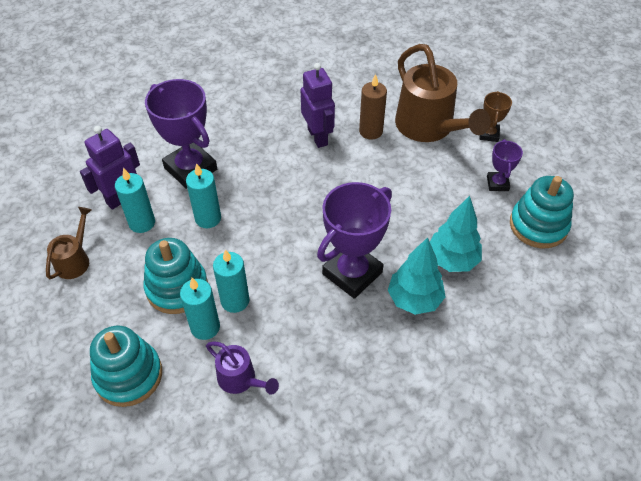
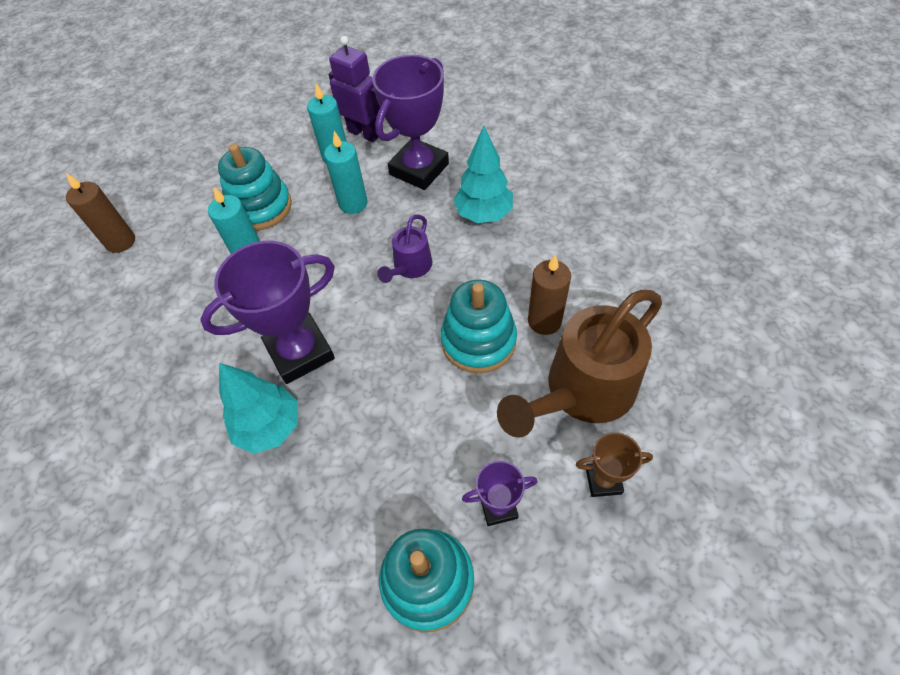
camera: 80 degrees right, 5 degrees up
brown watering can [46,207,91,279] -> none
turquoise stacking toy [90,326,162,407] -> turquoise stacking toy moved to [441,280,517,373]
turquoise candle [180,278,220,340] -> none
purple watering can [206,342,279,395] -> purple watering can moved to [377,215,432,283]
purple robot [301,63,335,148] -> none
purple trophy [317,182,392,299] -> purple trophy turned 60 degrees counterclockwise [200,241,335,384]
turquoise tree [430,196,482,272] -> turquoise tree moved to [453,126,513,223]
none -> brown candle [66,173,135,253]

